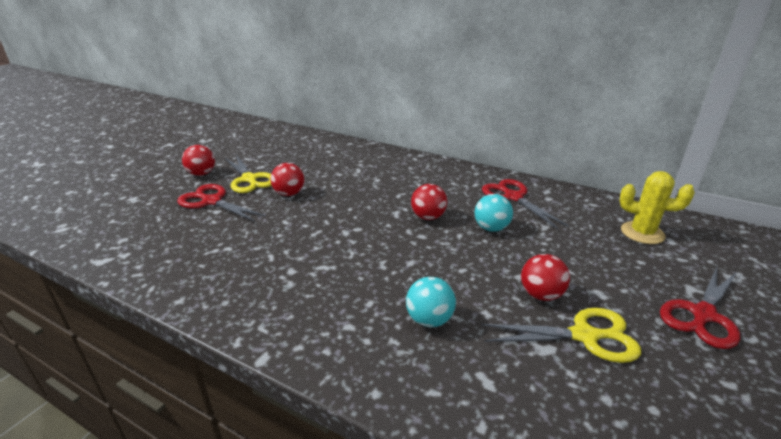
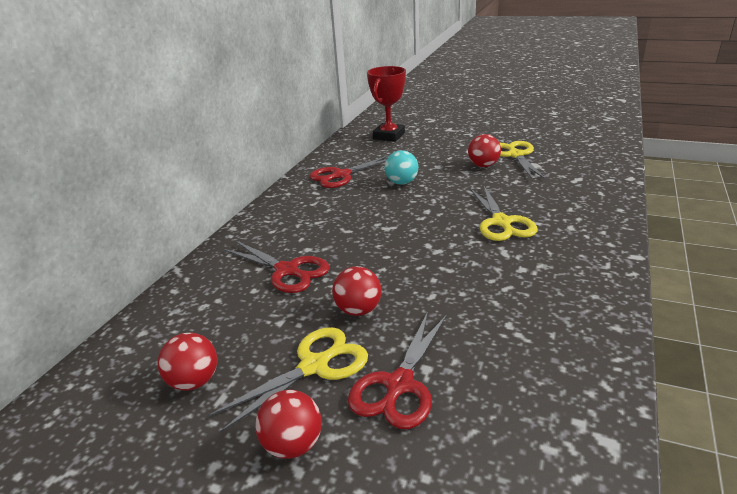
camera: 95 degrees left, 0 degrees up
turquoise ball [406,277,456,327] -> none
red ball [411,184,447,220] -> red ball moved to [158,333,217,391]
yellow cactus [620,171,695,244] -> red trophy [367,66,406,142]
red scissors [660,267,740,349] -> red scissors moved to [223,241,330,293]
none -> yellow scissors [470,186,537,241]

